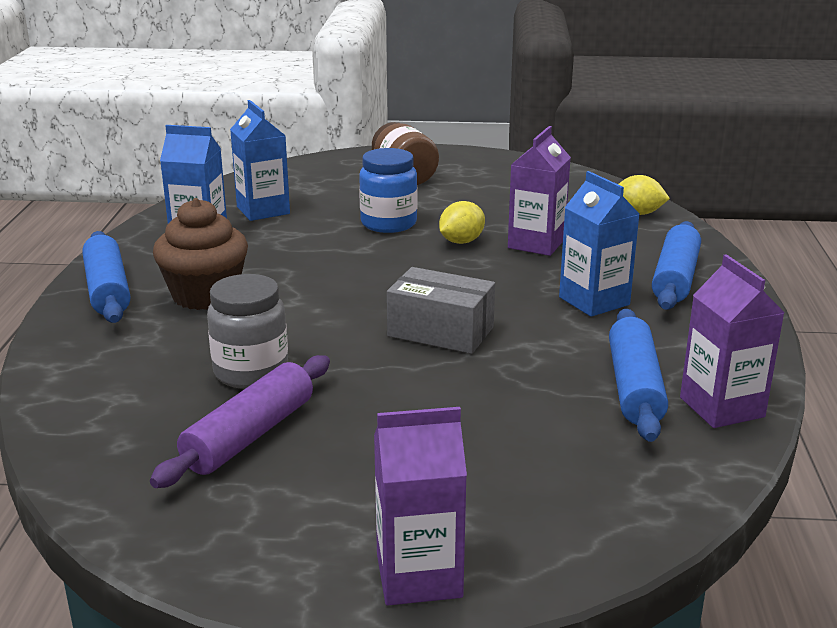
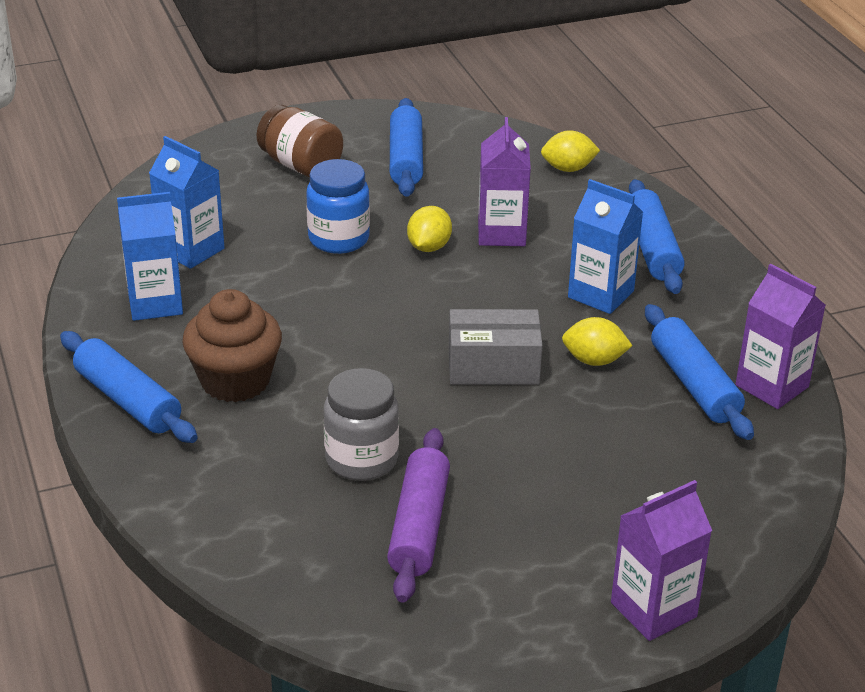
camera: 25 degrees left, 10 degrees up
none -> blue rolling pin [390,98,423,197]
none -> yellow lemon [562,317,633,366]

